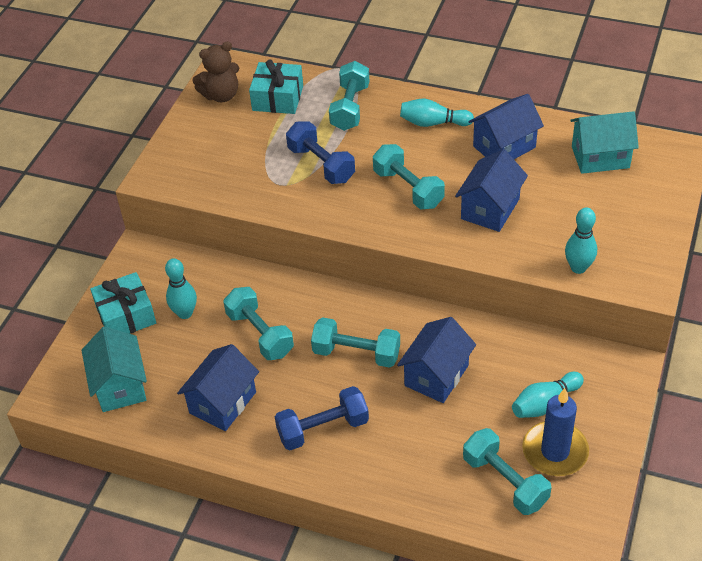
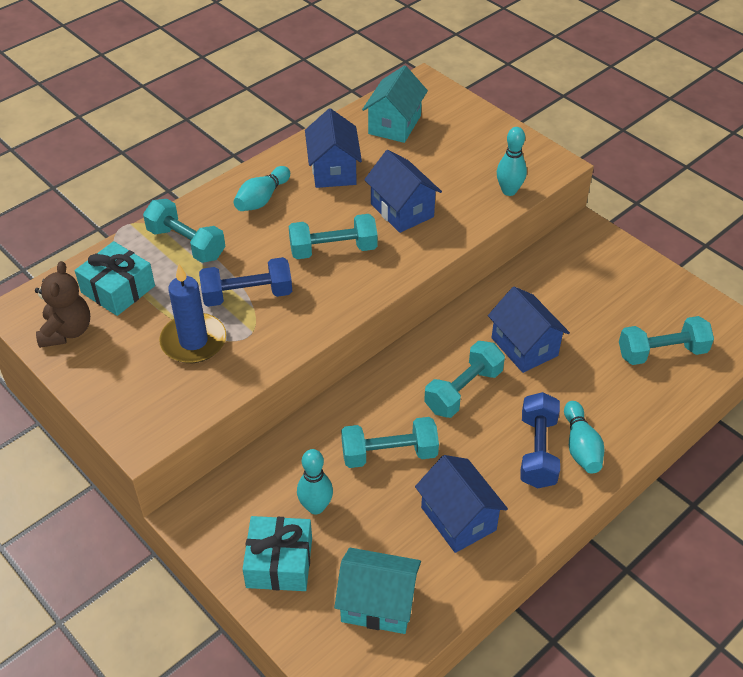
camera: 65 degrees left, 0 degrees up
turquoise bowling pin [512,372,584,418] -> turquoise bowling pin moved to [564,401,605,473]
blue candle [522,388,589,476] -> blue candle moved to [159,264,226,363]

